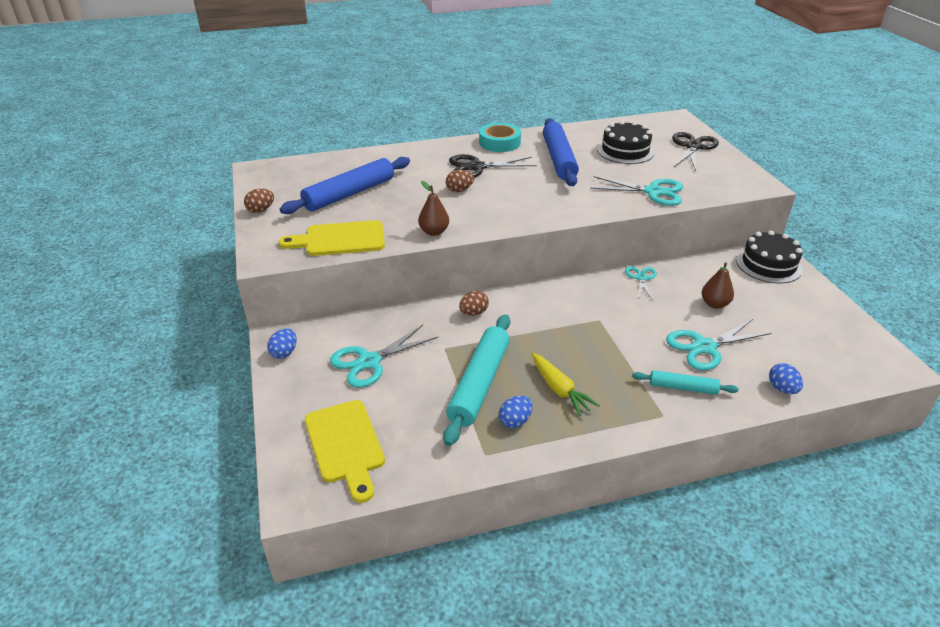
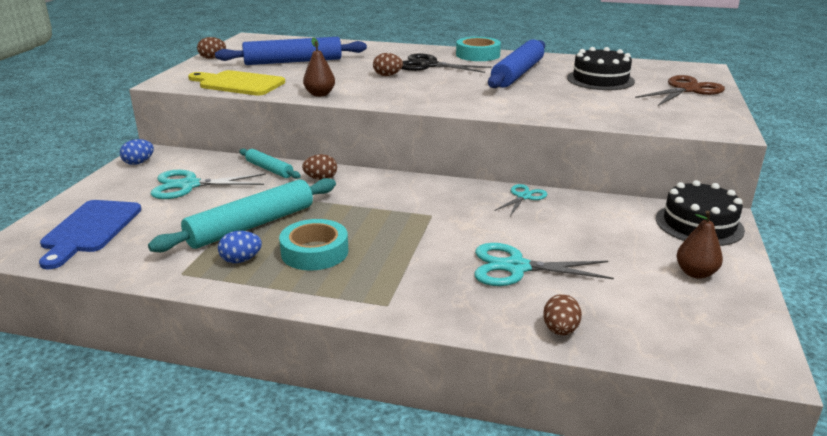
camera: 30 degrees right, 10 degrees down
yellow cutting board [305,400,385,503] -> blue cutting board [39,200,142,269]
yellow carrot [532,353,600,416] -> turquoise tape [279,219,348,270]
turquoise scissors [590,176,683,206] -> none
turquoise rolling pin [632,370,739,395] -> turquoise rolling pin moved to [239,149,301,179]
black scissors [672,132,719,171] -> brown scissors [635,75,725,106]
brown pear [702,263,734,309] -> brown pear moved to [677,211,723,279]
blue egg [769,363,803,394] -> brown egg [543,294,582,335]

